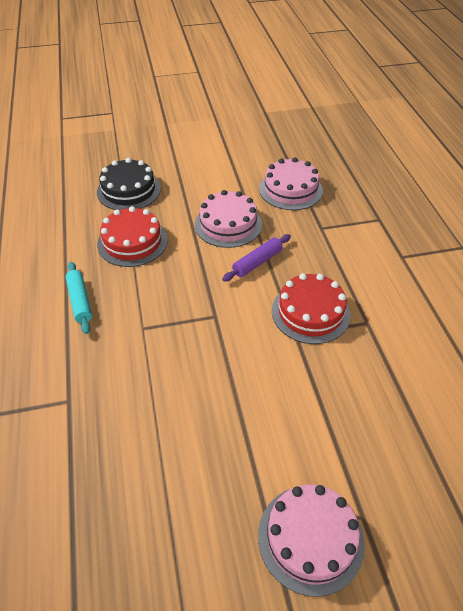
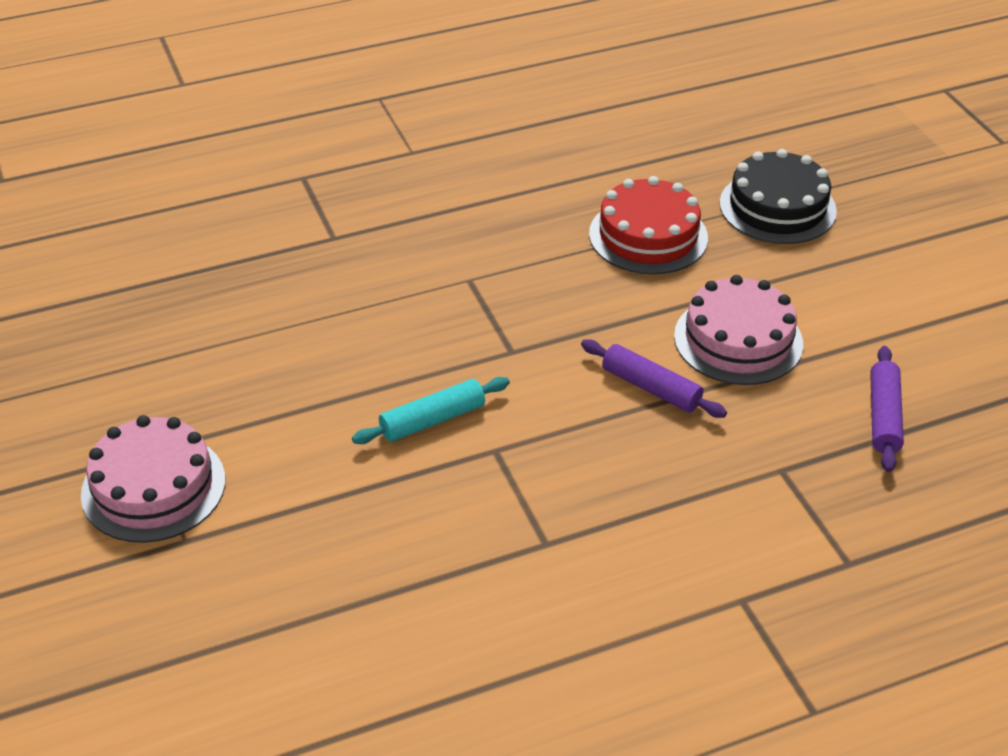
camera: 80 degrees right, 5 degrees down
turquoise rolling pin [66,262,92,334] -> turquoise rolling pin moved to [352,377,510,444]
pink cake [259,157,323,210] -> purple rolling pin [870,346,904,472]
red cake [272,273,350,344] -> none

